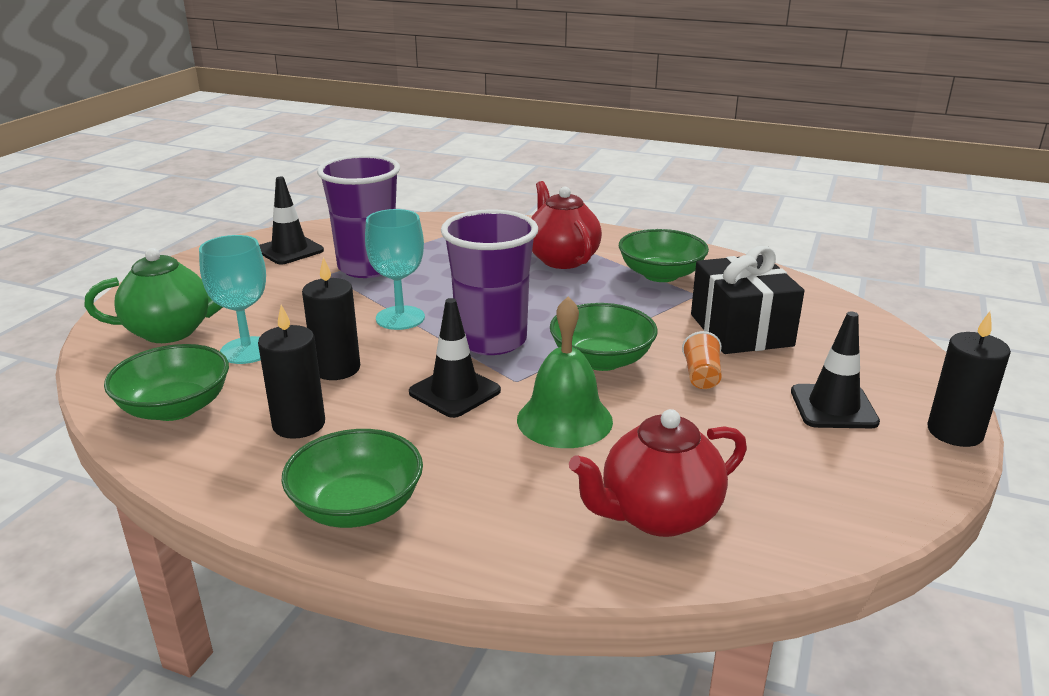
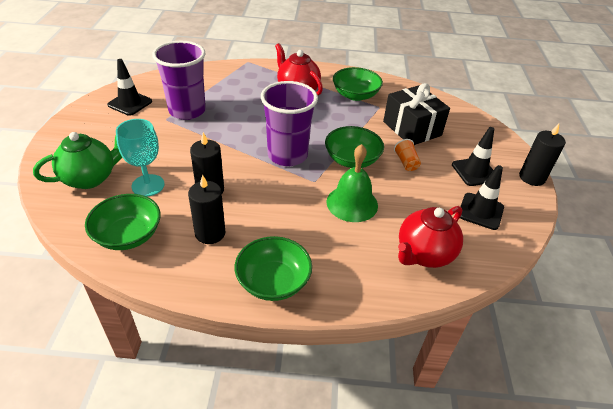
camera: 20 degrees left, 15 degrees up
turquoise goblet [365,209,425,330] -> none
black traffic cone [409,298,501,418] -> black traffic cone moved to [460,165,504,230]

